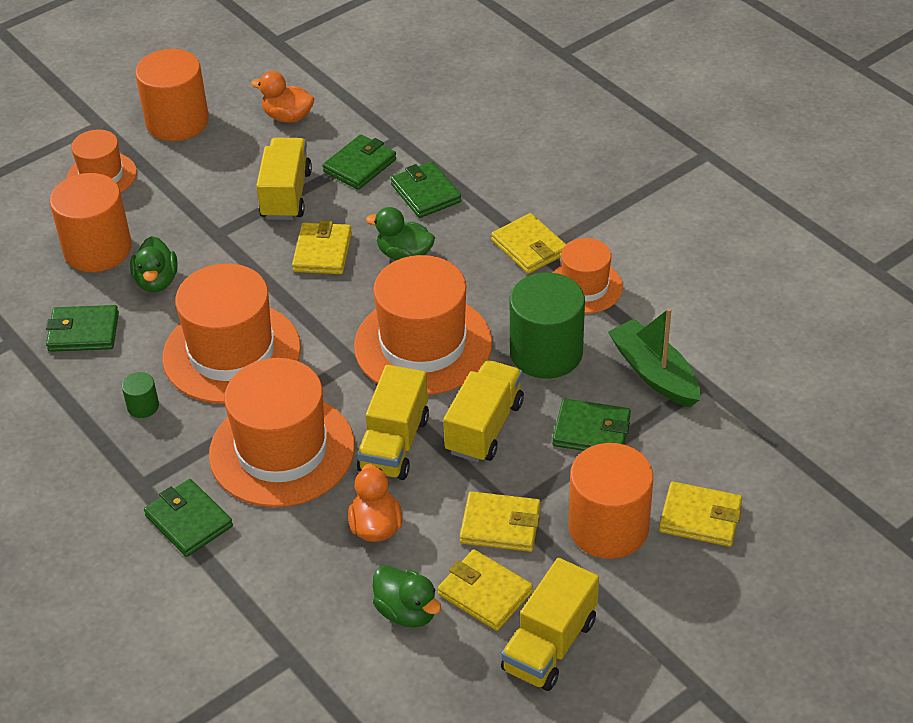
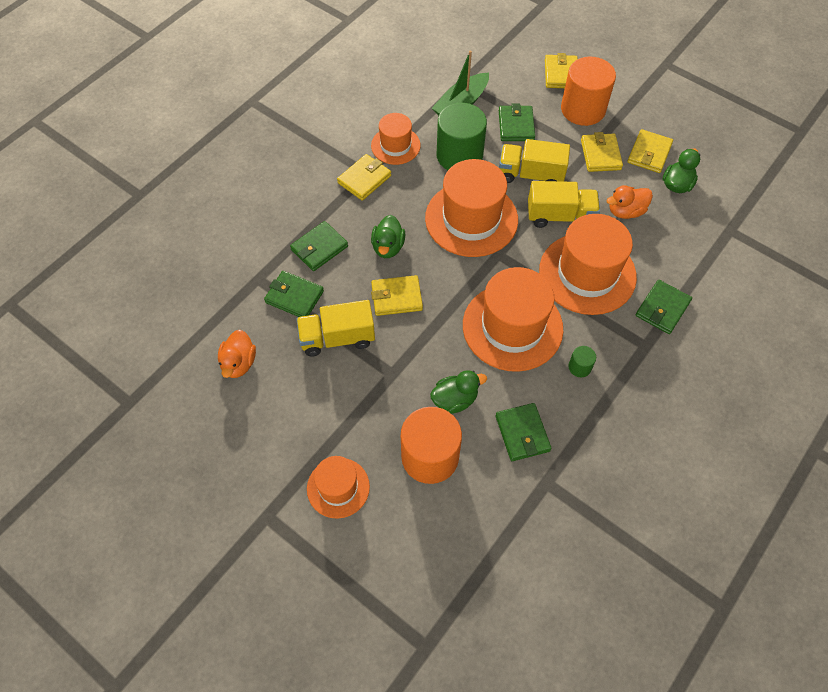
camera: 105 degrees left, 15 degrees up
orange cylinder [135,49,209,141] -> none
yellow truck [501,558,599,691] -> none

